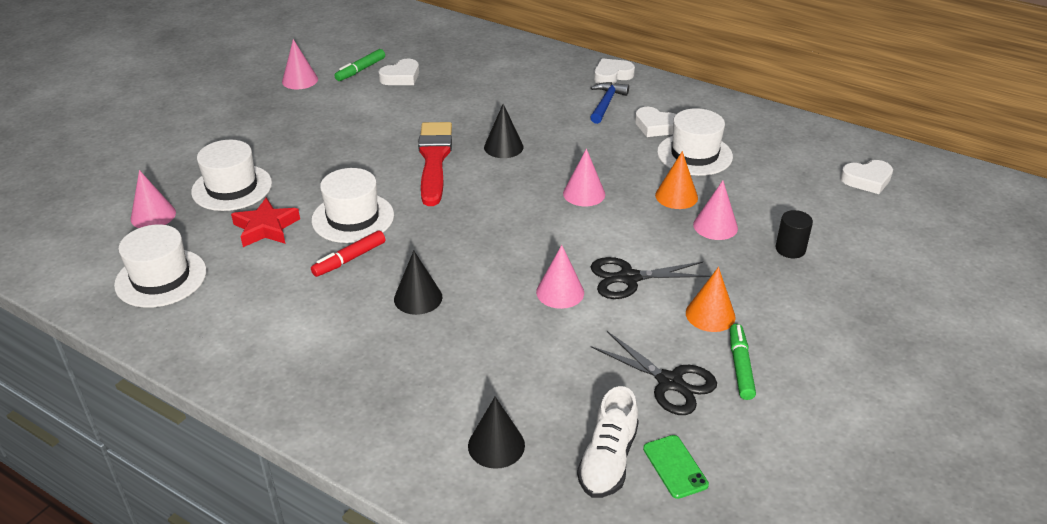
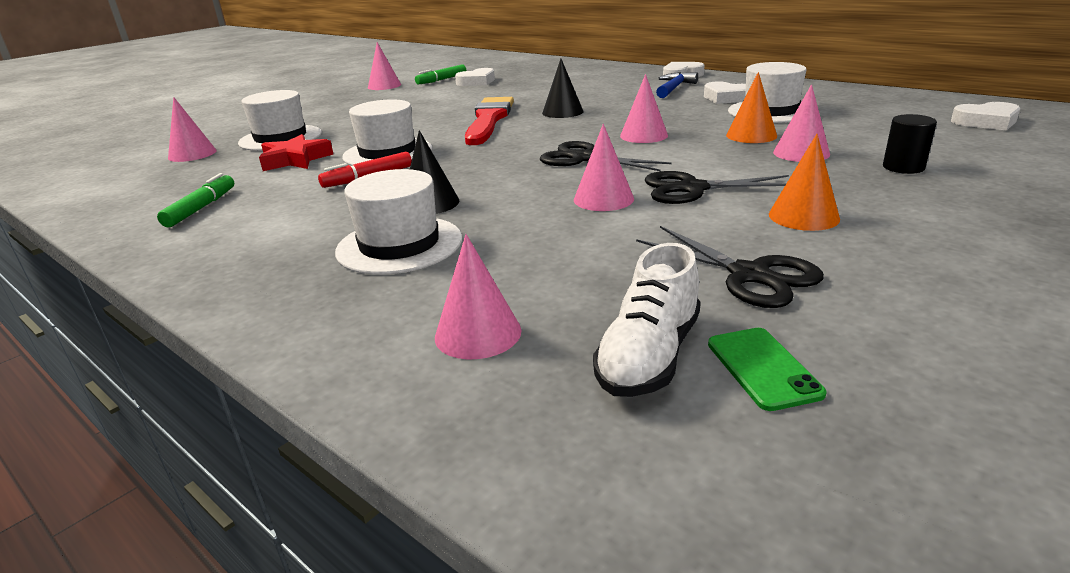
camera: 10 degrees right, 10 degrees down
white hat [114,224,207,308] -> white hat moved to [335,169,462,275]
black cone [468,396,525,469] -> pink cone [435,234,521,359]
green marker [730,324,756,400] -> green marker moved to [157,173,234,227]
none -> black scissors [540,141,671,171]

